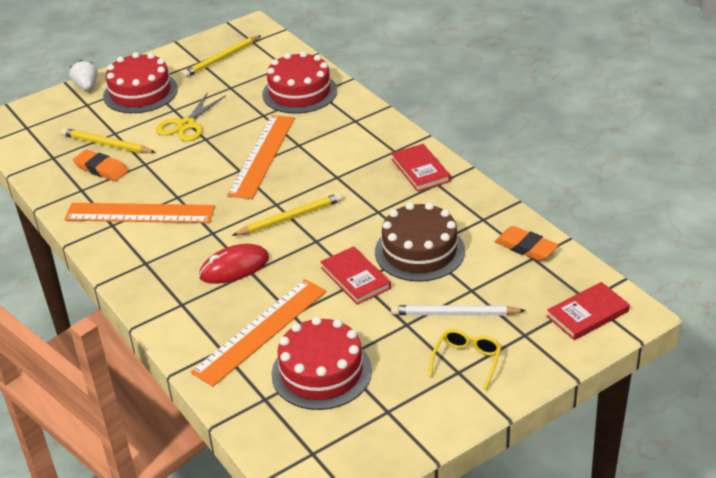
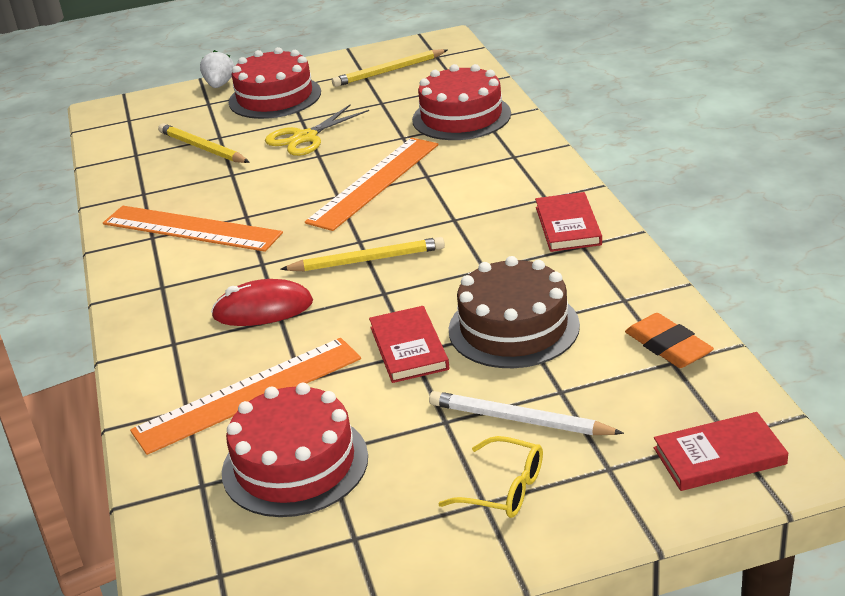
camera: 20 degrees right, 5 degrees down
orange eraser [73,149,129,181] -> none
yellow glasses [429,329,501,390] -> yellow glasses turned 75 degrees clockwise [438,436,543,518]

